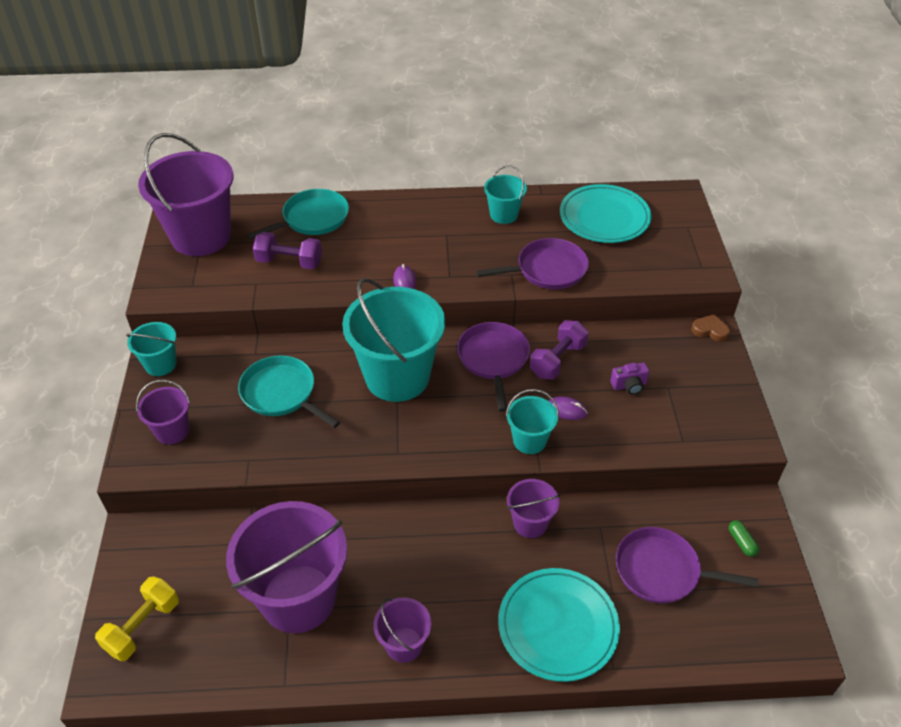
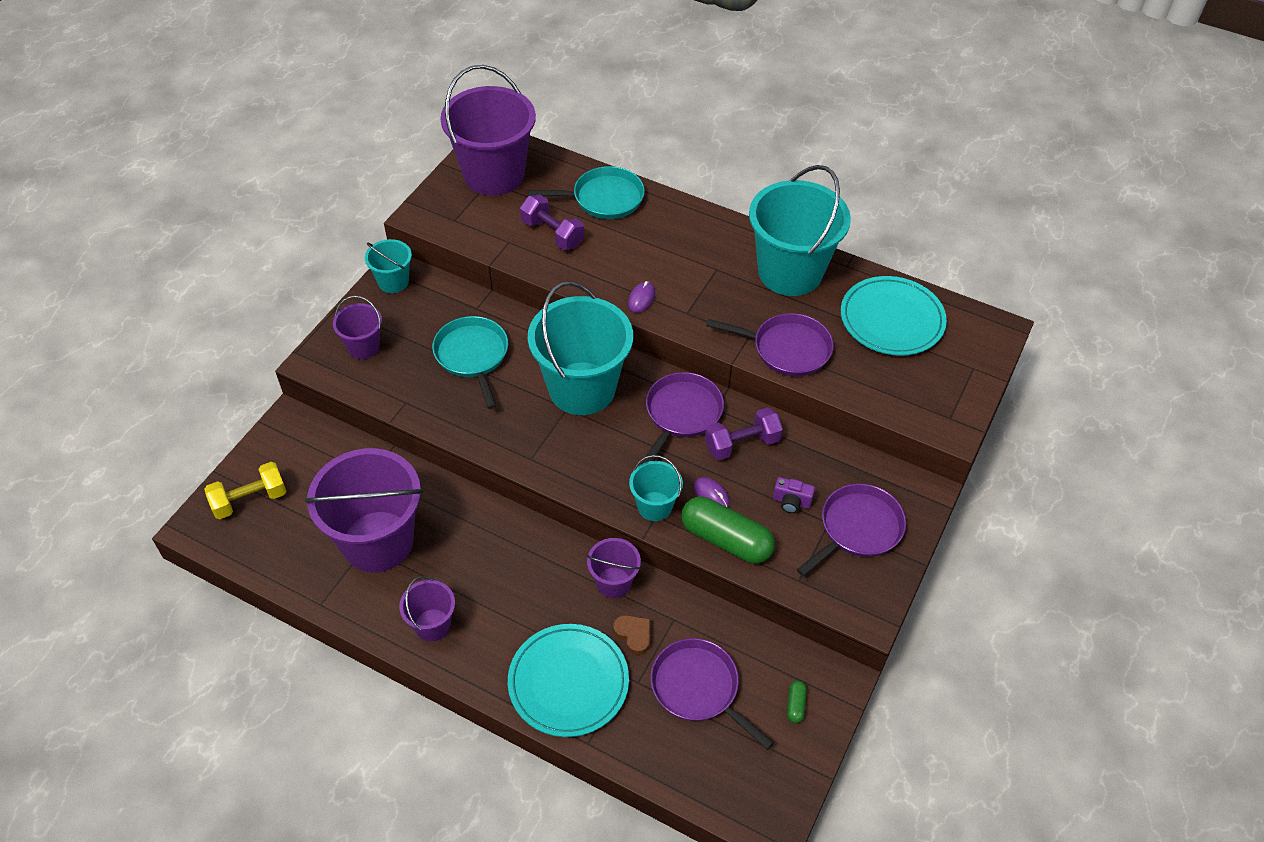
camera: 30 degrees right, 5 degrees up
turquoise bucket [484,165,527,224] -> turquoise bucket [749,165,851,296], size x2.06
brown heart [692,314,730,342] -> brown heart moved to [613,615,650,655]
none -> green capsule [681,497,775,564]
none -> purple pan [797,484,906,576]

